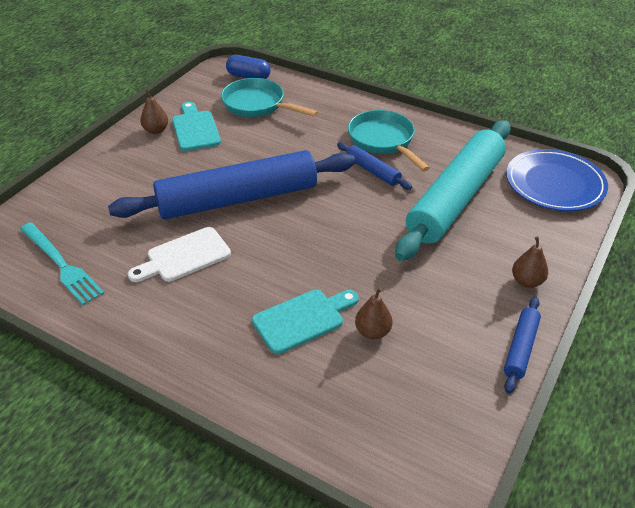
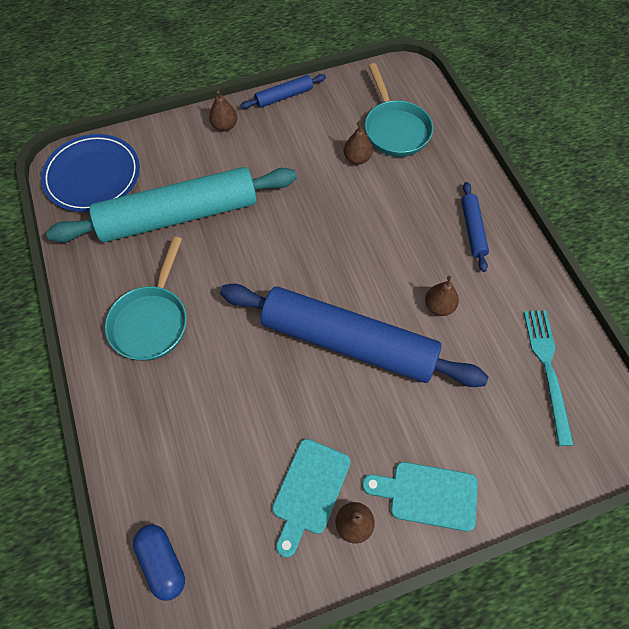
camera: 140 degrees left, 20 degrees up
white cutting board [128,227,231,282] -> brown pear [425,276,459,316]
turquoise pan [221,78,318,117] -> turquoise pan moved to [365,63,433,157]
turquoise cutting board [252,290,359,354] -> turquoise cutting board moved to [362,462,478,531]
blue rolling pin [337,142,412,190] -> blue rolling pin moved to [461,182,489,272]

